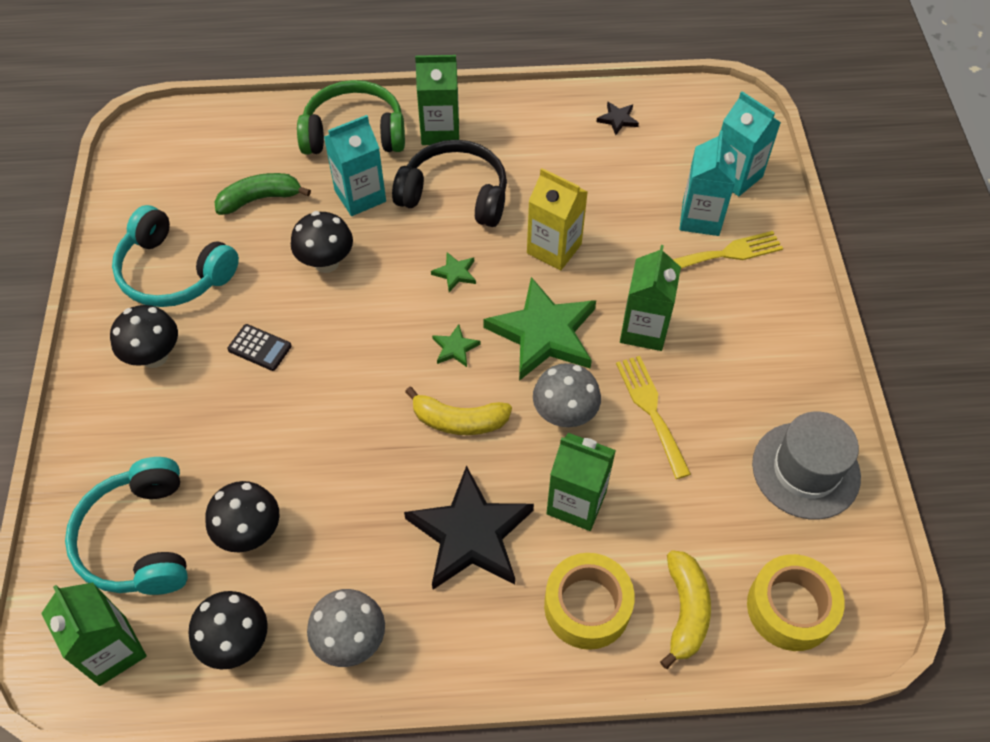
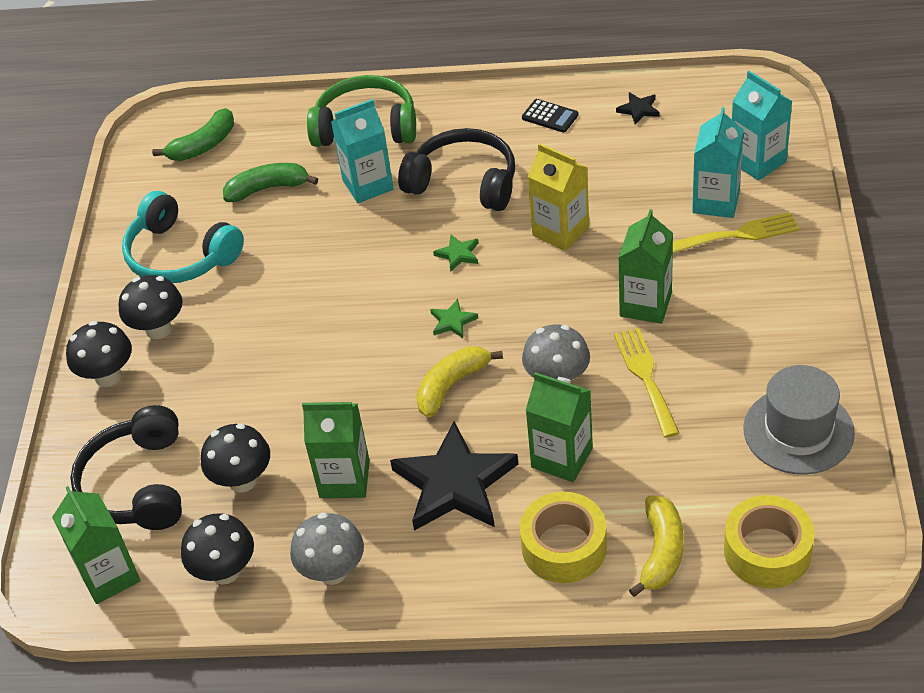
camera: 10 degrees right, 10 degrees down
turquoise headphones [65,457,188,595] -> black headphones [70,405,182,530]
black calculator [227,324,292,371] -> black calculator moved to [522,99,579,133]
black mushroom [291,211,353,273] -> black mushroom moved to [66,321,132,387]
yellow banana [405,387,512,435] -> yellow banana turned 120 degrees clockwise [416,346,503,417]
green carton [415,55,459,145] -> green carton moved to [302,402,370,498]
green star [483,277,596,381] -> none
none -> green banana [152,108,234,161]

